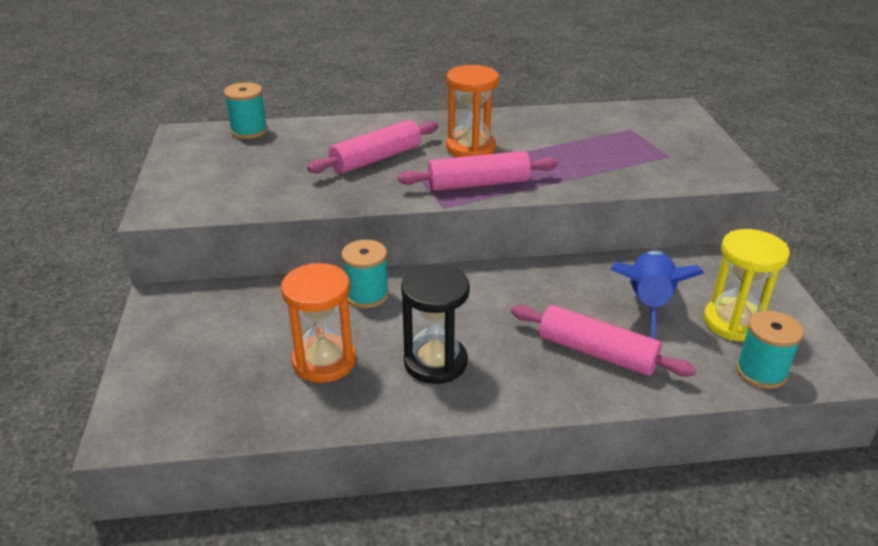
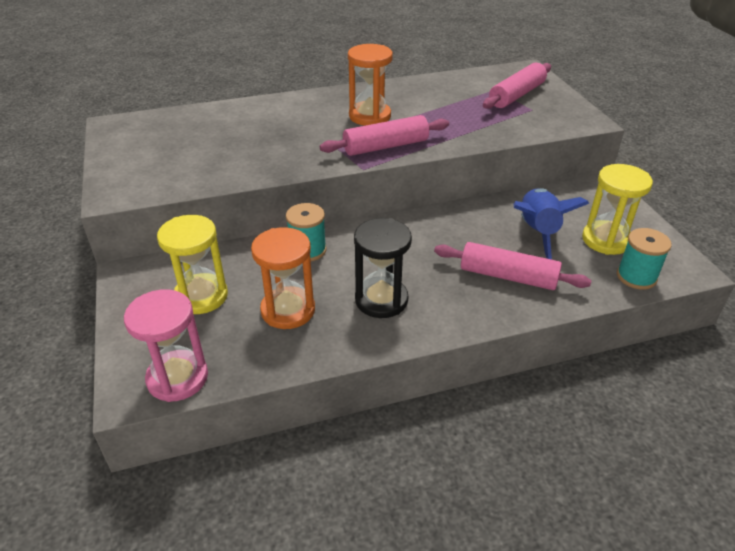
camera: 10 degrees left, 5 degrees up
turquoise spool [224,82,268,139] -> none
pink rolling pin [307,120,438,174] -> pink rolling pin moved to [483,63,551,109]
none -> pink hourglass [124,289,208,402]
none -> yellow hourglass [157,215,228,314]

